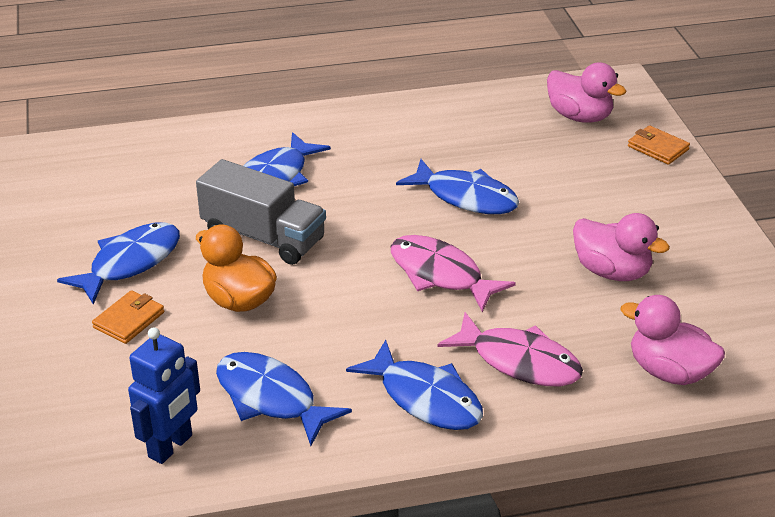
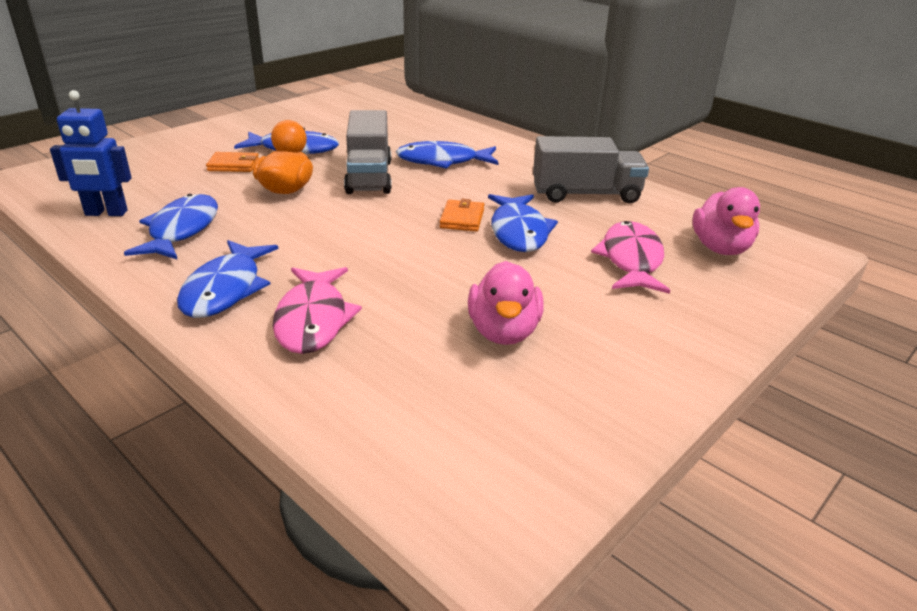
camera: 55 degrees right, 5 degrees down
pink fish [391,235,516,312] -> pink fish moved to [591,221,670,294]
pink duck [620,295,725,385] -> none
orange wallet [628,125,690,165] -> orange wallet moved to [440,199,484,232]
none -> grey truck [533,136,649,203]

